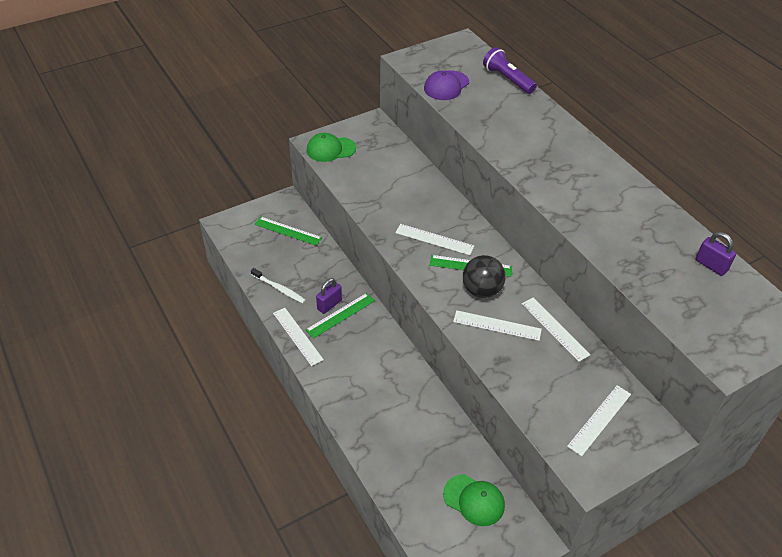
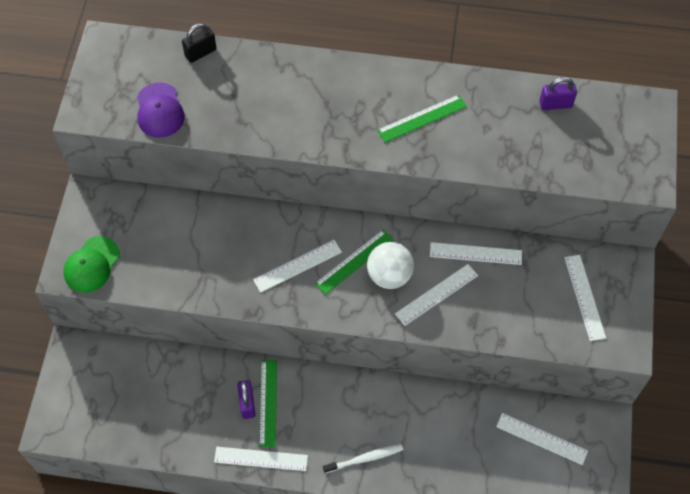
camera: 50 degrees left, 15 degrees up
white toothbrush [251,268,306,303] -> white toothbrush moved to [323,444,403,473]
green ruler [254,217,322,246] -> green ruler moved to [377,94,467,143]
green cap [443,474,505,526] -> white ruler [496,413,588,465]
black ball [463,255,506,298] -> white ball [367,242,414,289]
purple flashlight [483,47,537,94] -> black padlock [182,23,217,63]

